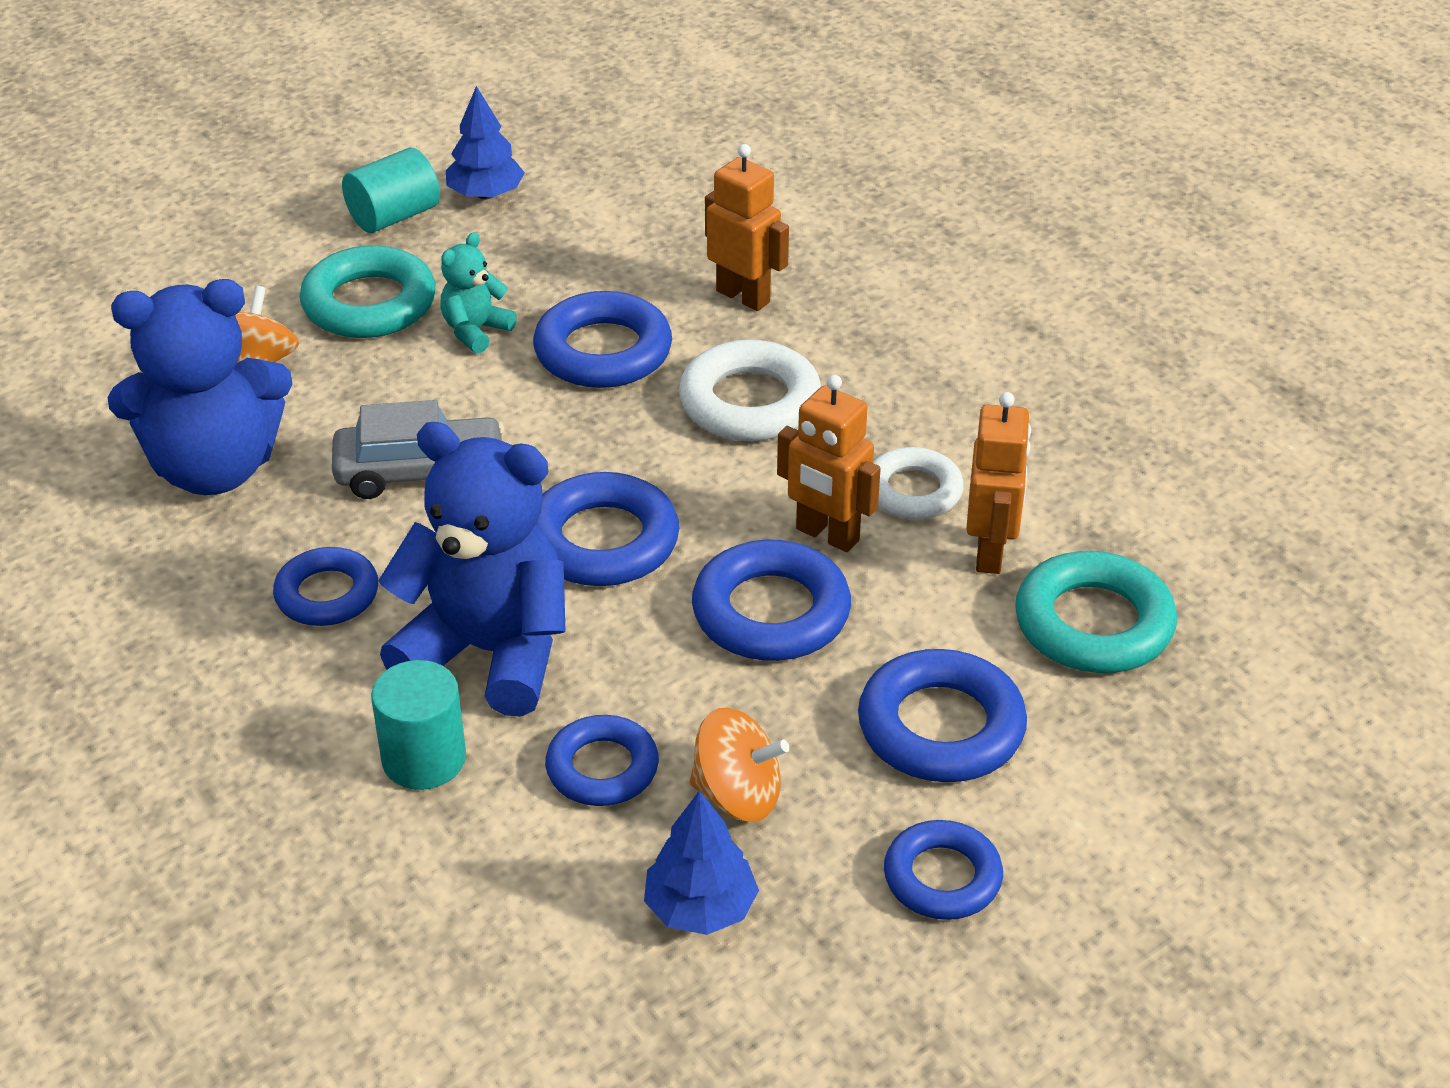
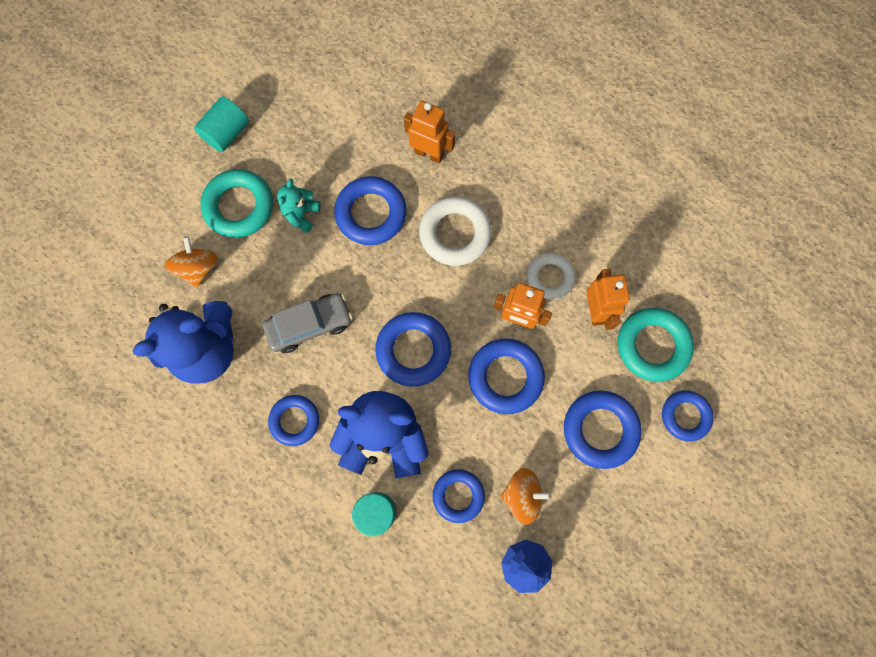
camera: 15 degrees left, 35 degrees up
blue tree [446,86,525,199] -> none
blue ring [884,820,1003,920] -> blue ring moved to [662,390,714,442]

